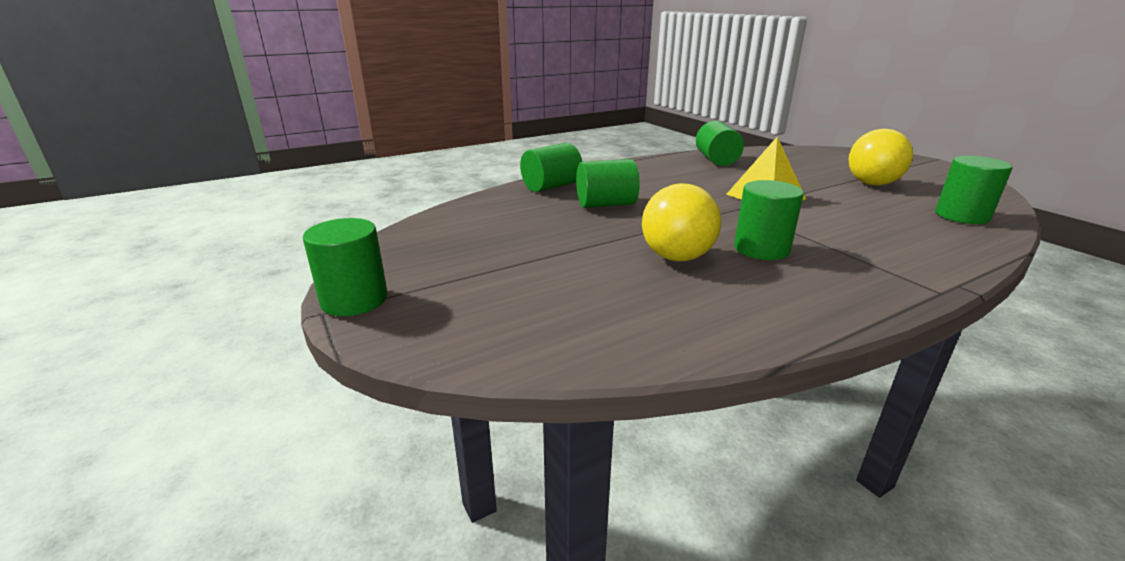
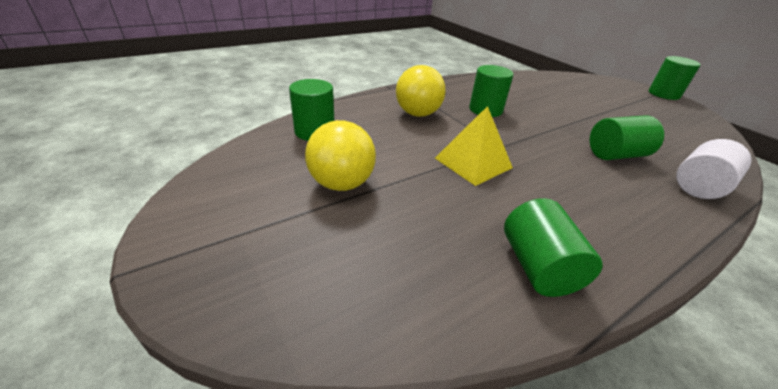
camera: 175 degrees right, 10 degrees up
green cylinder [520,143,582,192] -> white cylinder [676,139,752,199]
yellow ball [642,183,721,261] -> yellow ball moved to [396,65,446,117]

